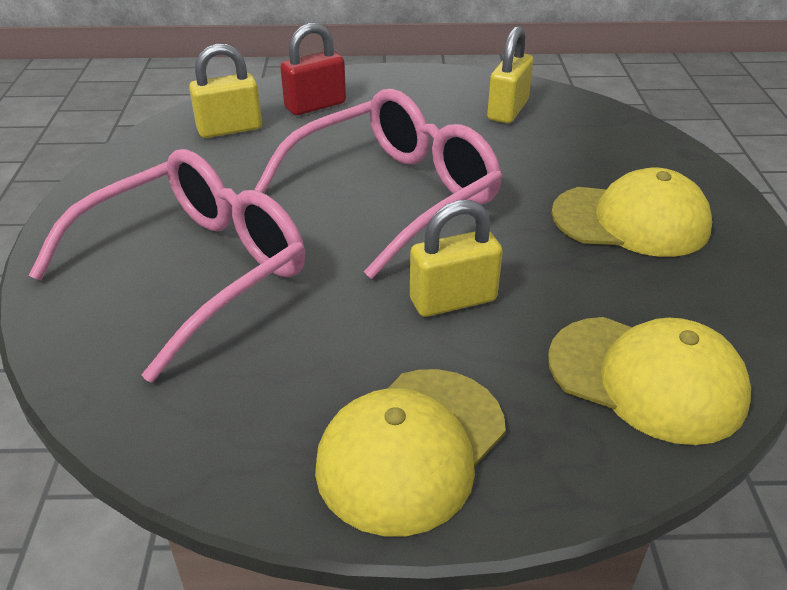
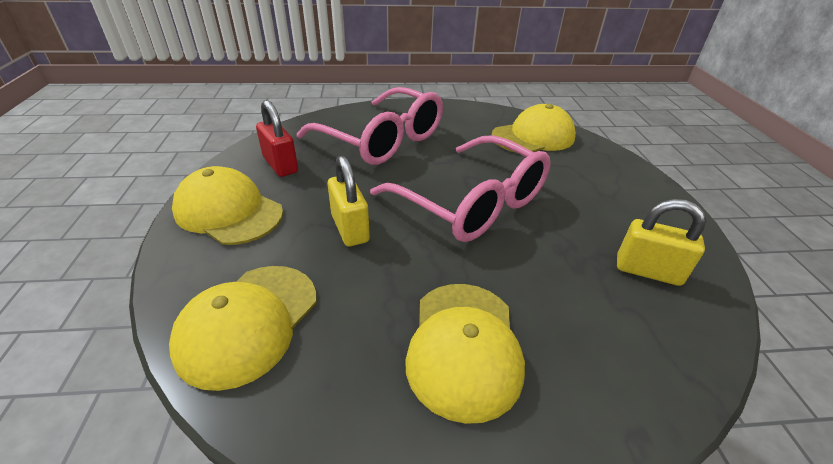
camera: 85 degrees right, 0 degrees up
yellow padlock [189,43,262,138] -> yellow cap [492,104,576,153]
red padlock [280,23,346,115] -> red padlock moved to [256,100,298,177]

